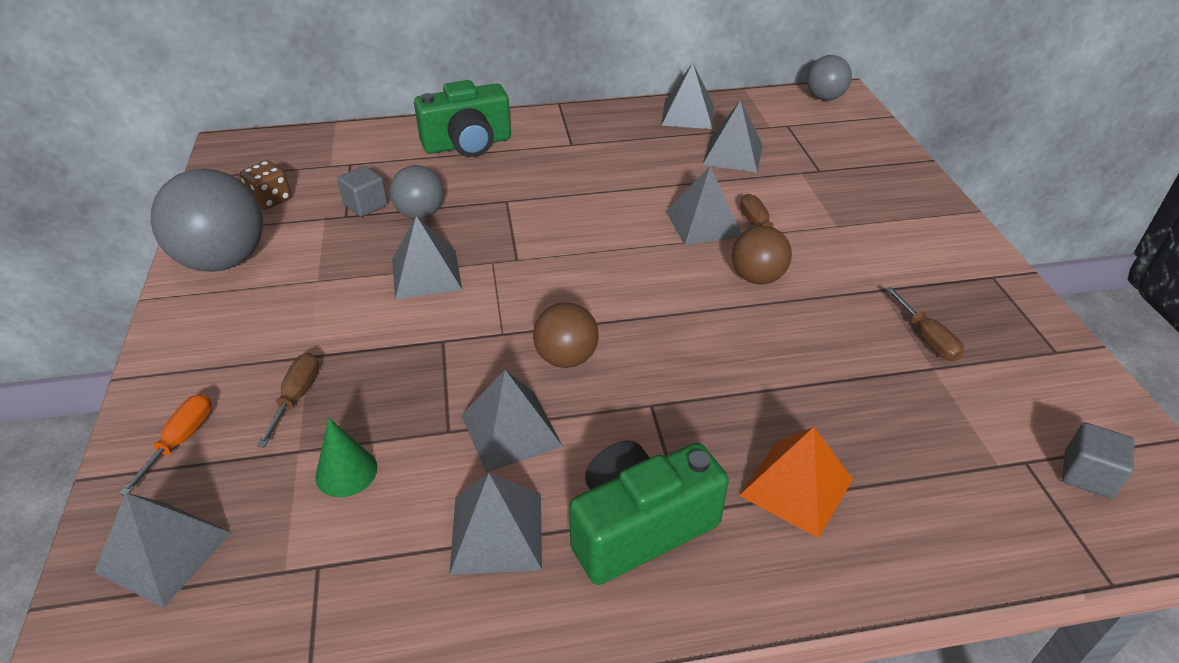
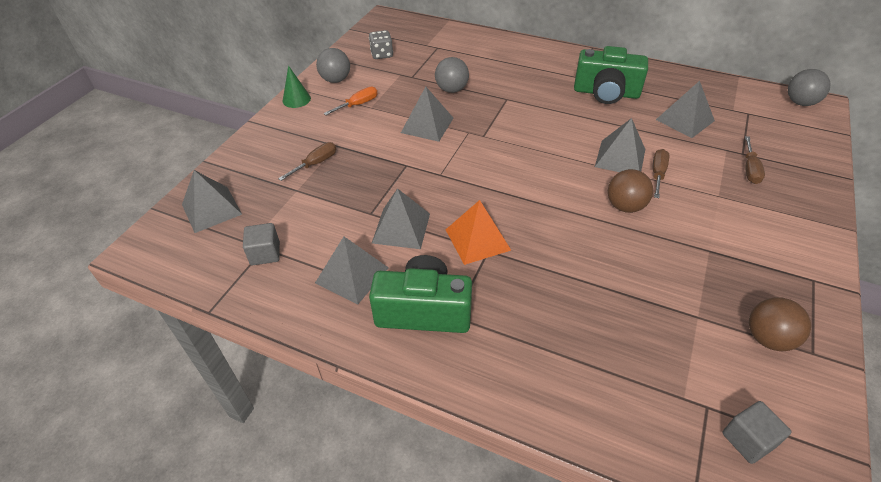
camera: 35 degrees right, 5 degrees up
orange screwdriver [119,394,212,495] -> orange screwdriver moved to [323,87,378,115]
grey ball [151,169,263,272] -> grey ball [316,48,350,83], size x0.57
brown dice [240,160,291,210] -> grey dice [369,30,393,59]
green cone [315,418,377,497] -> green cone moved to [283,65,311,108]
grey cube [337,166,388,217] -> grey cube moved to [243,223,280,265]
green camera [414,80,511,157] -> green camera moved to [574,46,648,104]
brown ball [533,302,599,368] -> brown ball moved to [749,297,811,351]
grey pyramid [661,63,714,129] -> none
orange pyramid [739,427,853,538] -> orange pyramid moved to [446,200,511,265]
brown screwdriver [885,287,964,361] -> brown screwdriver moved to [745,136,765,184]

